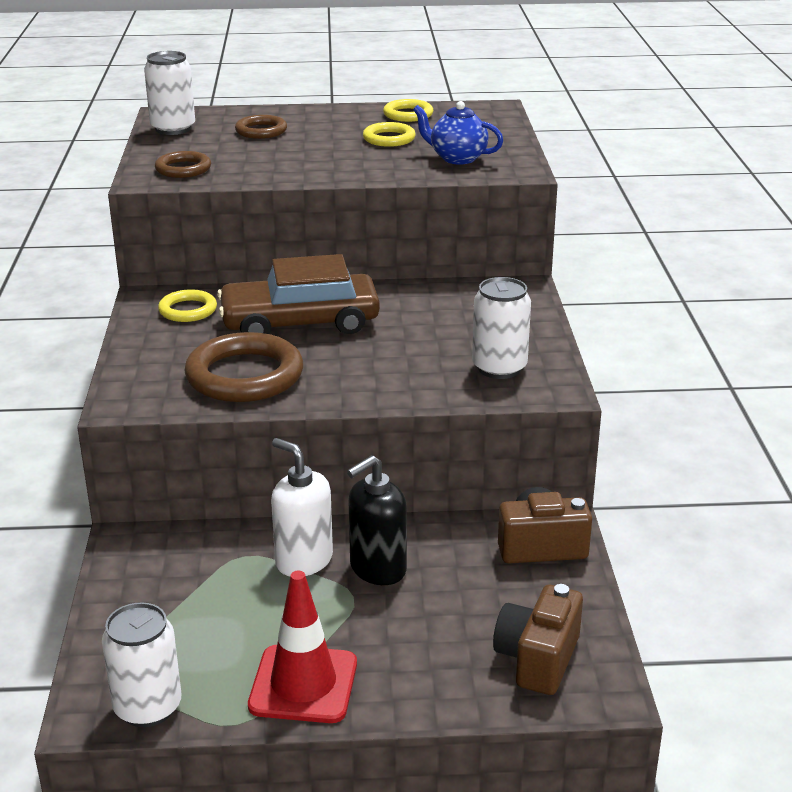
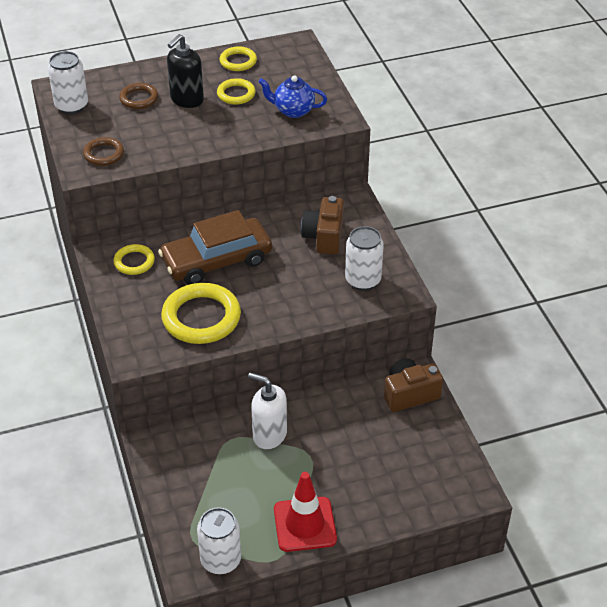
camera: 15 degrees left, 15 degrees up
brown ring [184,332,303,402] -> yellow ring [161,283,241,344]
black soap dispenser [347,455,407,585] -> black soap dispenser moved to [167,34,204,108]
brown camera [493,584,583,695] -> brown camera moved to [301,196,344,255]

